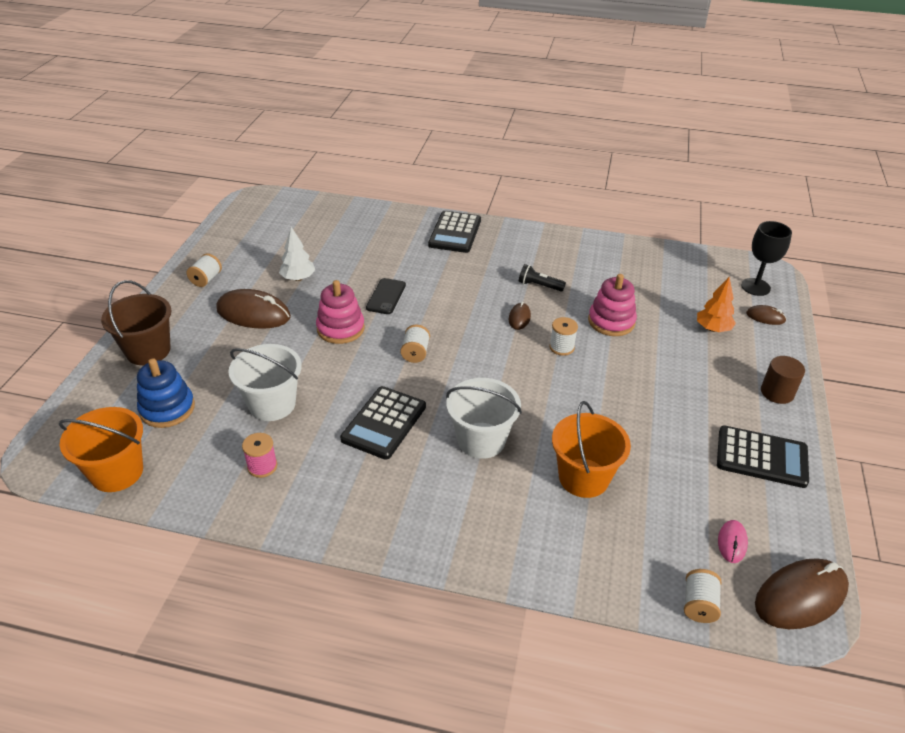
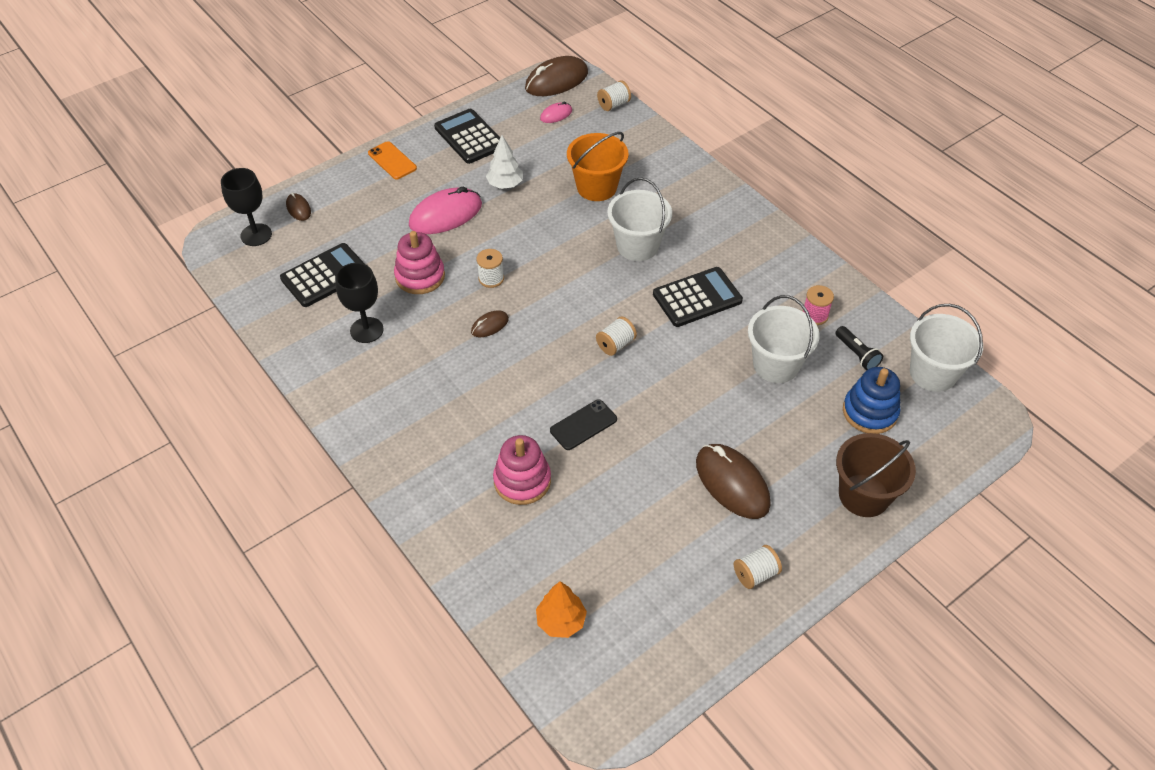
camera: 140 degrees left, 10 degrees up
orange bucket [59,407,143,492] -> white bucket [910,304,983,392]
white tree [279,227,315,281] -> white tree moved to [486,135,523,189]
pink stacking toy [316,280,365,344] -> pink stacking toy moved to [493,435,551,505]
black calculator [428,211,481,253] -> black calculator moved to [280,243,365,307]
black flashlight [519,264,566,292] -> black flashlight moved to [835,326,883,370]
orange tree [697,277,736,332] -> orange tree moved to [536,581,587,638]
brown mouse [755,558,849,629] -> brown mouse turned 45 degrees counterclockwise [525,56,588,96]
brown cylinder [761,356,805,404] -> orange phone [368,141,417,179]
none -> black goblet [335,263,384,343]
none -> pink mouse [409,186,482,234]

